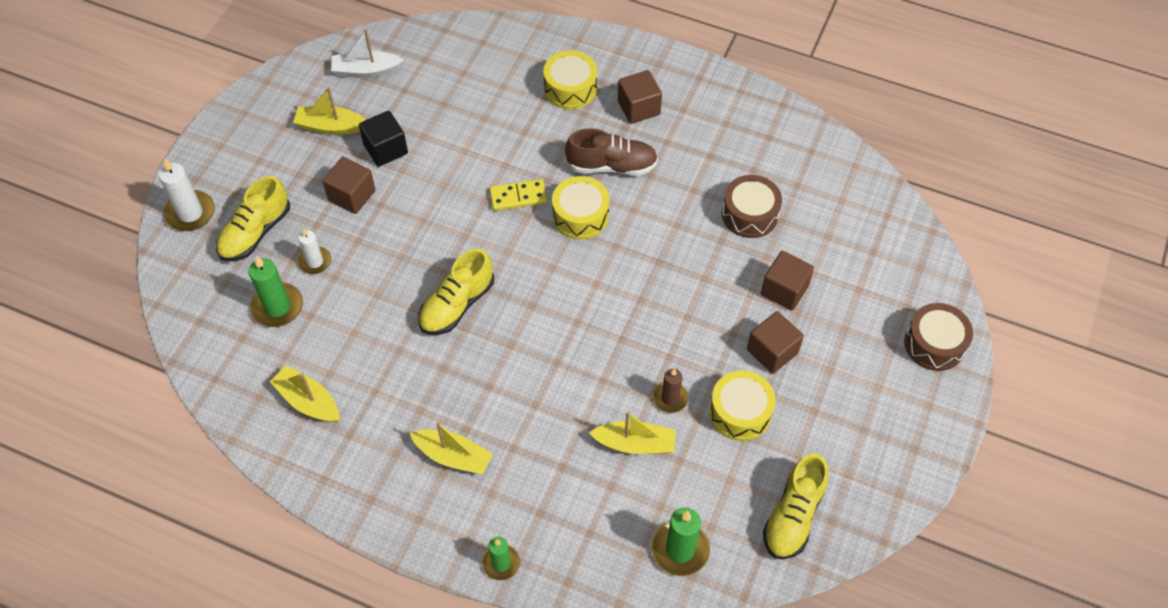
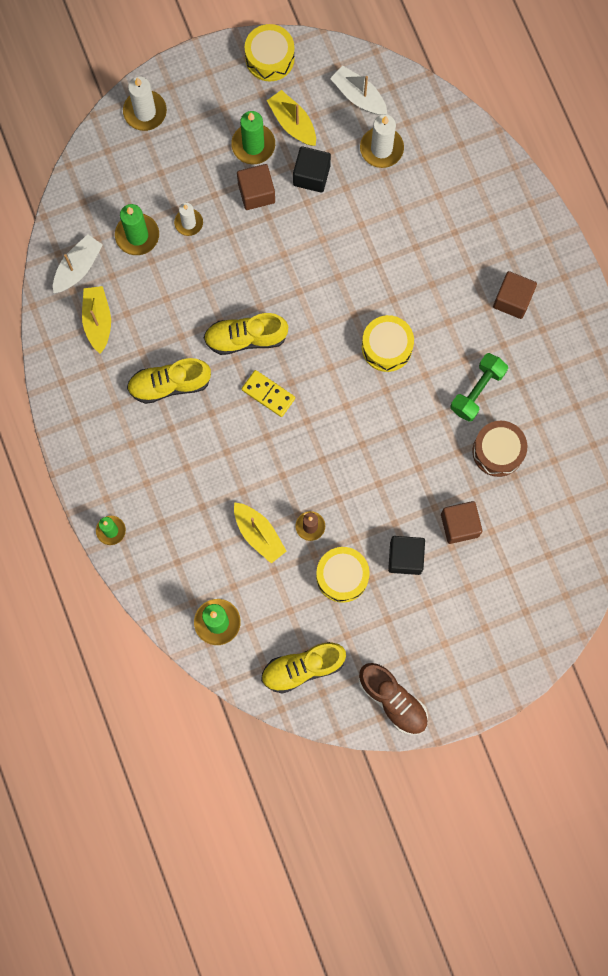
camera: 45 degrees right, 20 degrees up
yellow shoe [216,176,290,261] -> yellow shoe moved to [127,358,211,404]
yellow boat [410,422,493,475] -> none
yellow domino [489,179,547,211] -> yellow domino moved to [242,370,295,417]
yellow drum [543,50,597,109] -> yellow drum moved to [245,24,295,81]
brown shoe [565,128,658,176] -> brown shoe moved to [358,663,428,735]
brown cube [747,311,804,374] -> black cube [388,536,425,575]
brown drum [904,303,973,371] -> none
none -> white boat [53,234,103,293]
none -> green candle [231,111,275,164]
none -> white candle [360,114,404,168]
none -> green dumbbell [450,353,508,422]

